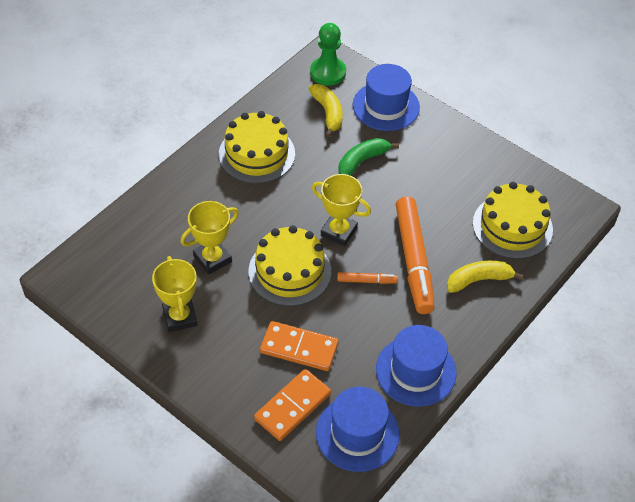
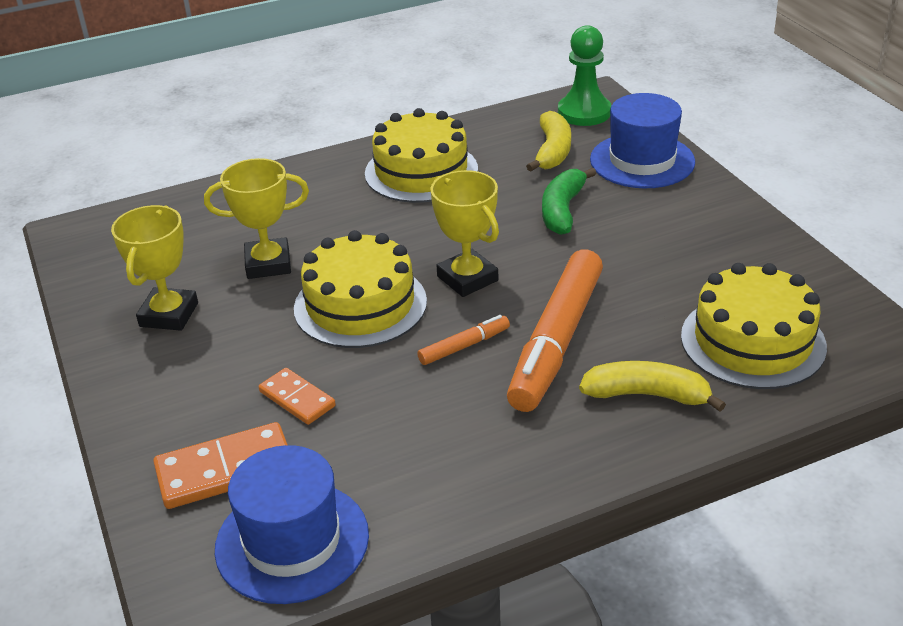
camera: 30 degrees right, 15 degrees down
orange domino [260,321,339,371] -> orange domino [259,368,336,425], size x0.63
orange marker [337,272,398,284] -> orange marker turned 60 degrees counterclockwise [417,315,510,365]
green banana [338,138,399,176] -> green banana turned 60 degrees counterclockwise [542,167,596,235]
blue hat [376,325,456,407] -> none

